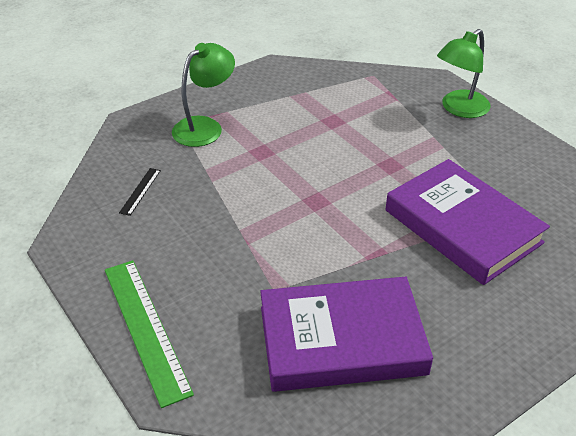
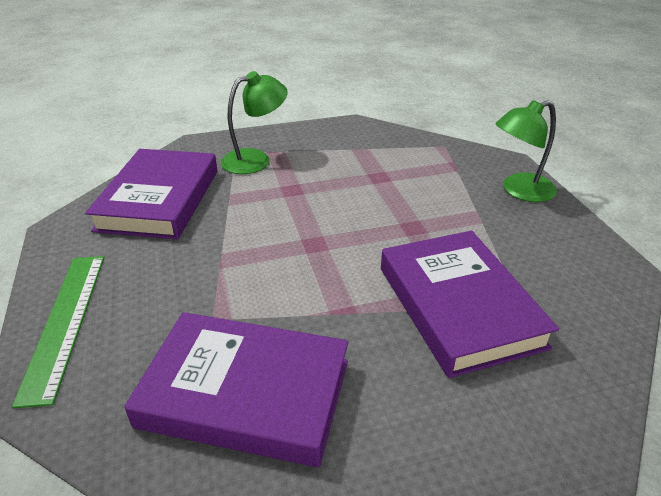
camera: 20 degrees right, 5 degrees down
black ruler [119,168,161,216] -> purple book [85,149,218,239]

